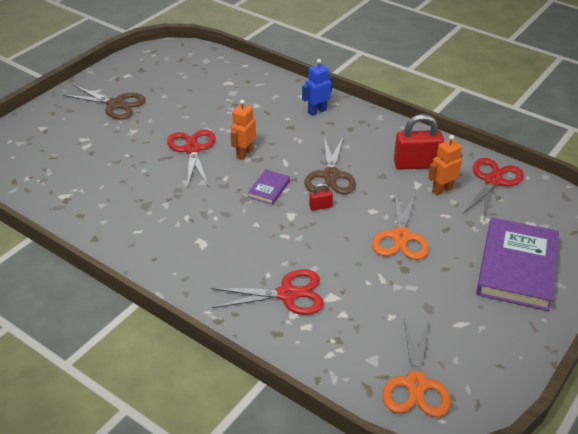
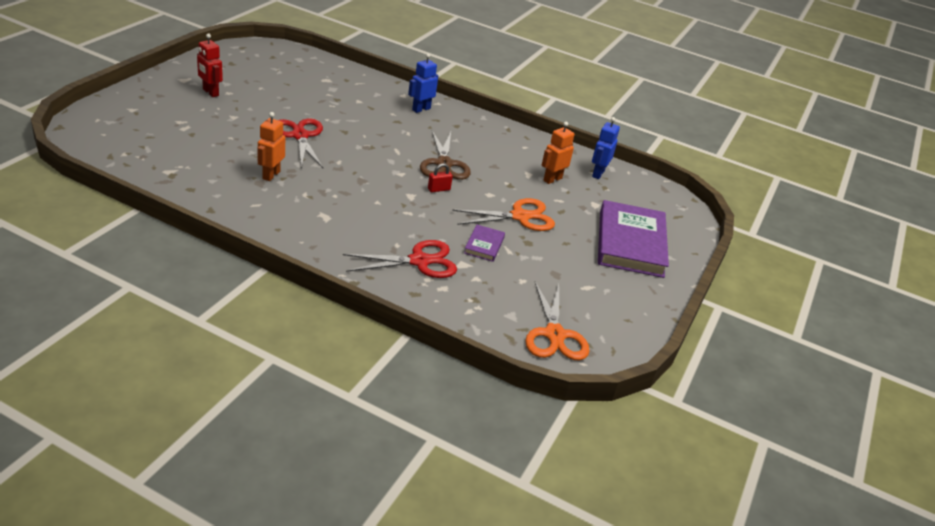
camera: 15 degrees left, 5 degrees down
brown scissors [62,85,146,120] -> red robot [197,33,223,97]
orange robot [230,99,256,160] -> orange robot moved to [258,112,285,181]
purple book [248,169,290,205] -> purple book moved to [464,225,505,262]
orange scissors [372,192,429,260] -> orange scissors turned 105 degrees counterclockwise [452,198,555,231]
red padlock [394,114,444,170] -> none
red scissors [463,158,524,220] -> blue robot [592,117,620,179]

